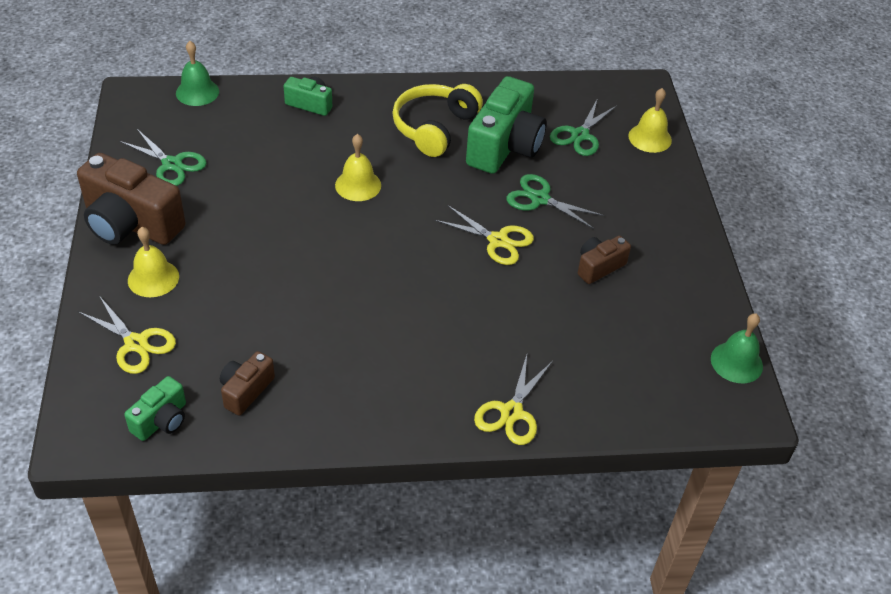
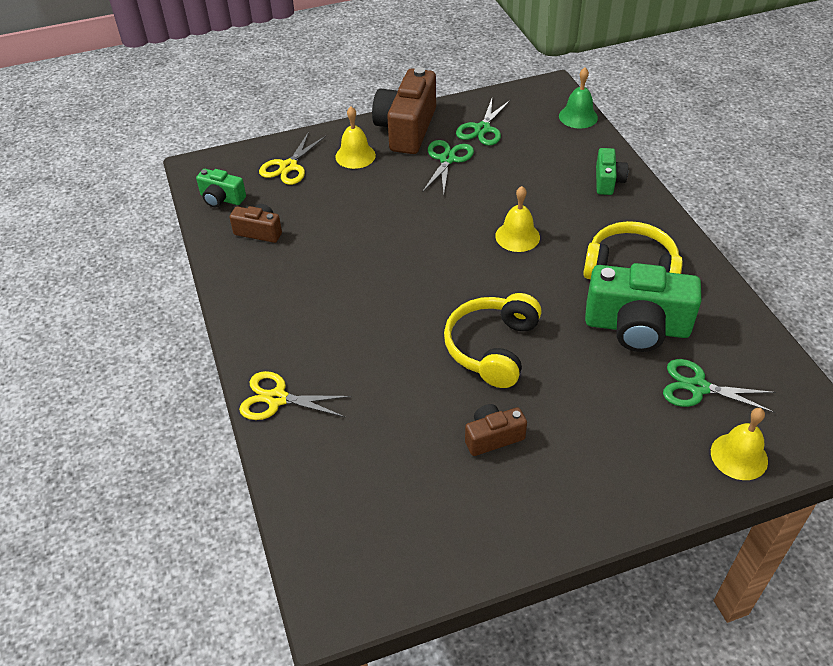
camera: 80 degrees right, 0 degrees up
yellow scissors [434,205,534,265] -> yellow headphones [444,293,542,388]
green scissors [506,174,604,229] -> green scissors moved to [423,140,474,194]
brown camera [578,236,631,284] -> brown camera turned 60 degrees counterclockwise [465,404,527,456]
green bell [711,313,763,383] -> none

